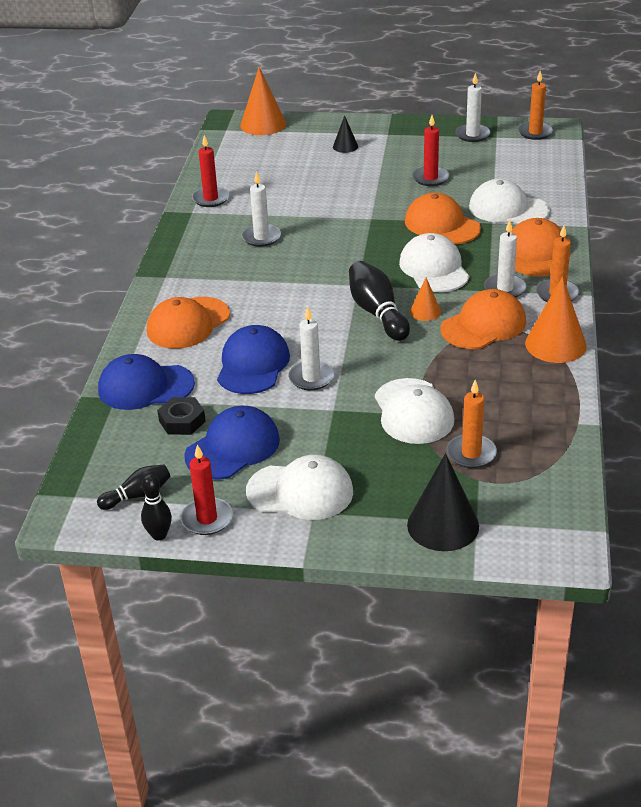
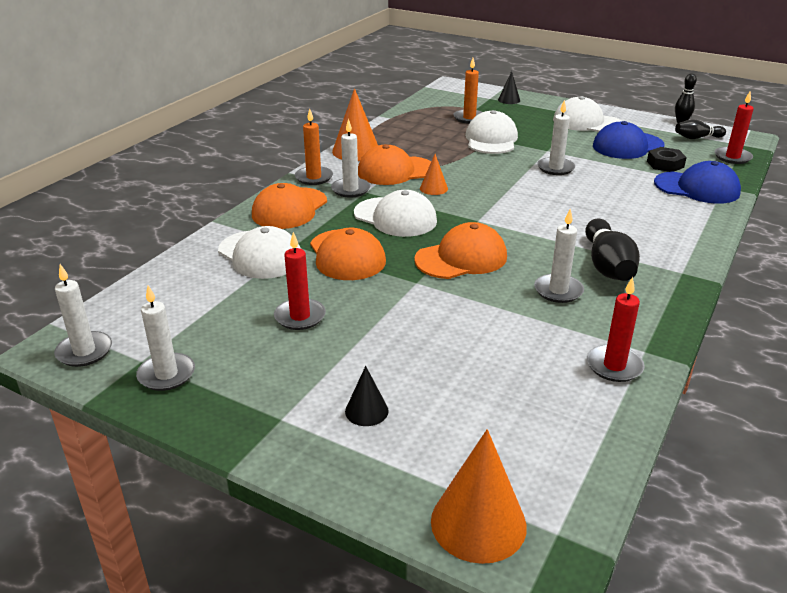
camera: 160 degrees left, 5 degrees down
orange cap [147,297,230,349] -> orange cap moved to [414,222,507,279]
red candle [180,444,233,535] -> red candle moved to [715,91,754,164]
blue cap [217,325,290,394] -> none
black bowling pin [349,261,410,341] -> black bowling pin moved to [585,219,640,281]
white cap [399,233,469,292] -> white cap turned 60 degrees counterclockwise [354,190,437,237]
black cone [407,453,479,551] -> black cone [498,71,520,104], size x0.53
orange candle [518,71,554,140] -> white candle [54,264,112,367]

